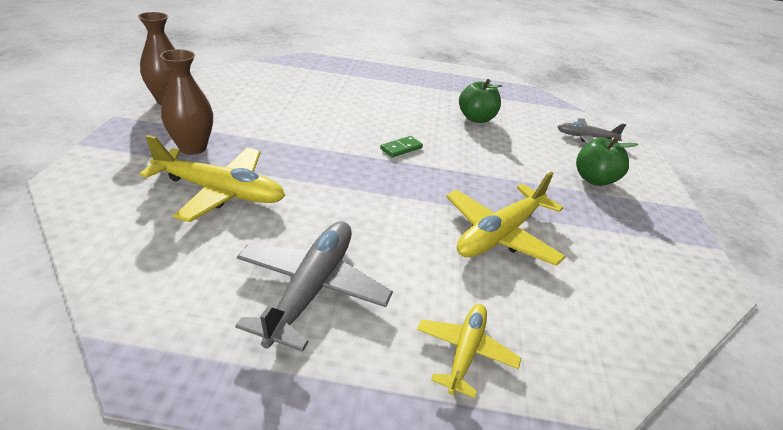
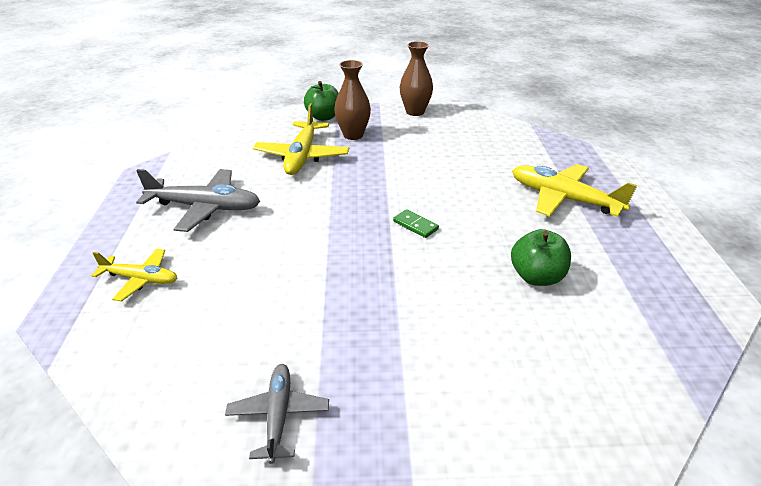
camera: 85 degrees right, 0 degrees up
yellow plane [446,172,566,266] -> yellow plane moved to [512,164,637,217]
grey plane [557,118,626,143] -> grey plane moved to [225,364,329,464]
green apple [576,137,638,186] -> green apple moved to [304,81,339,121]

